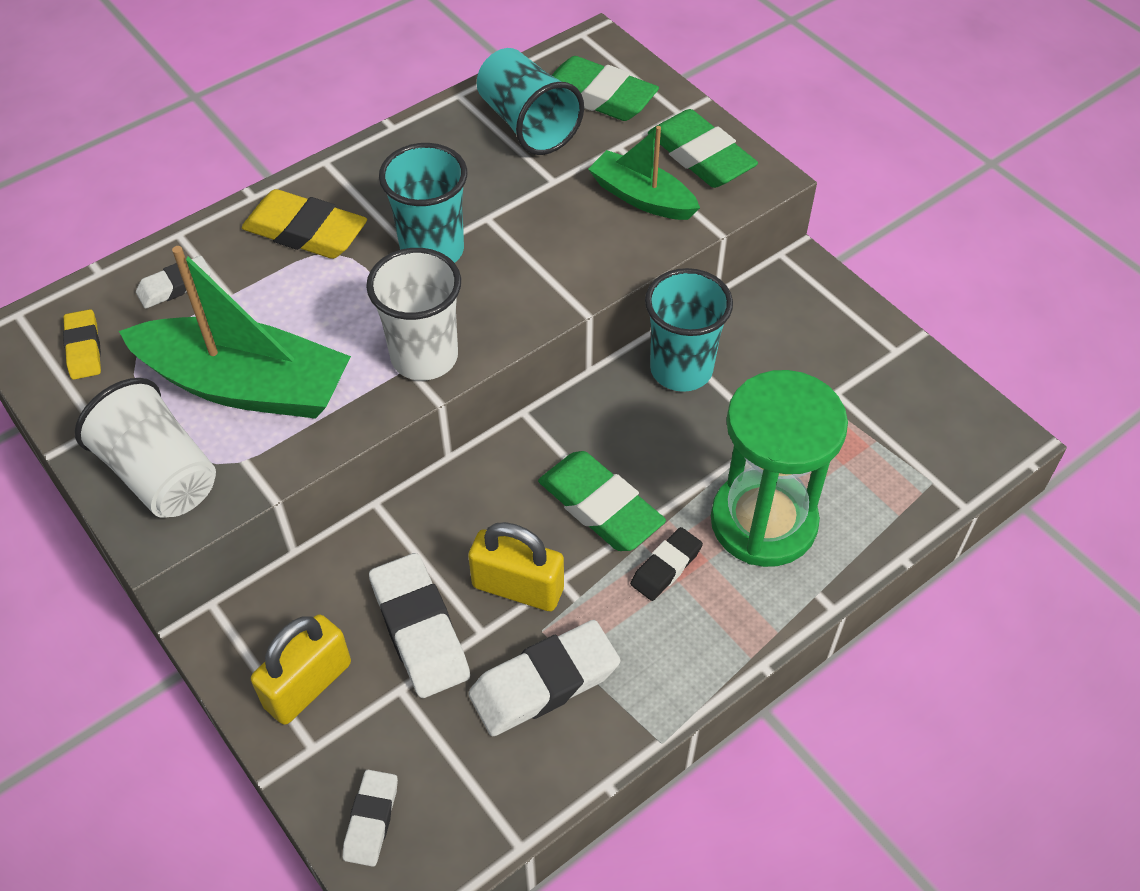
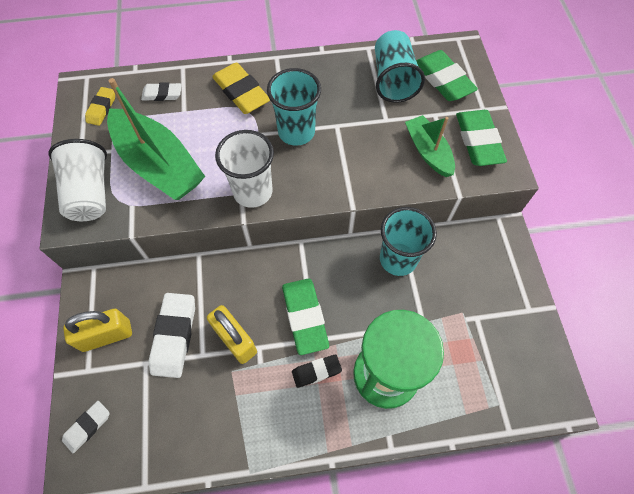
camera: 30 degrees right, 10 degrees up
white eraser [468,620,620,736] -> none

